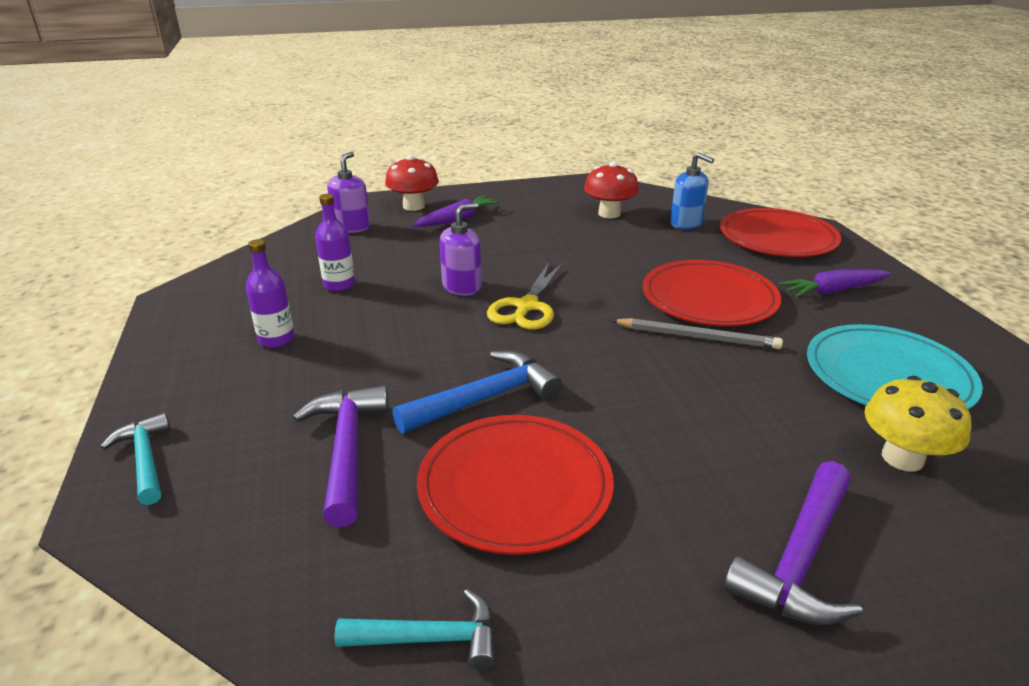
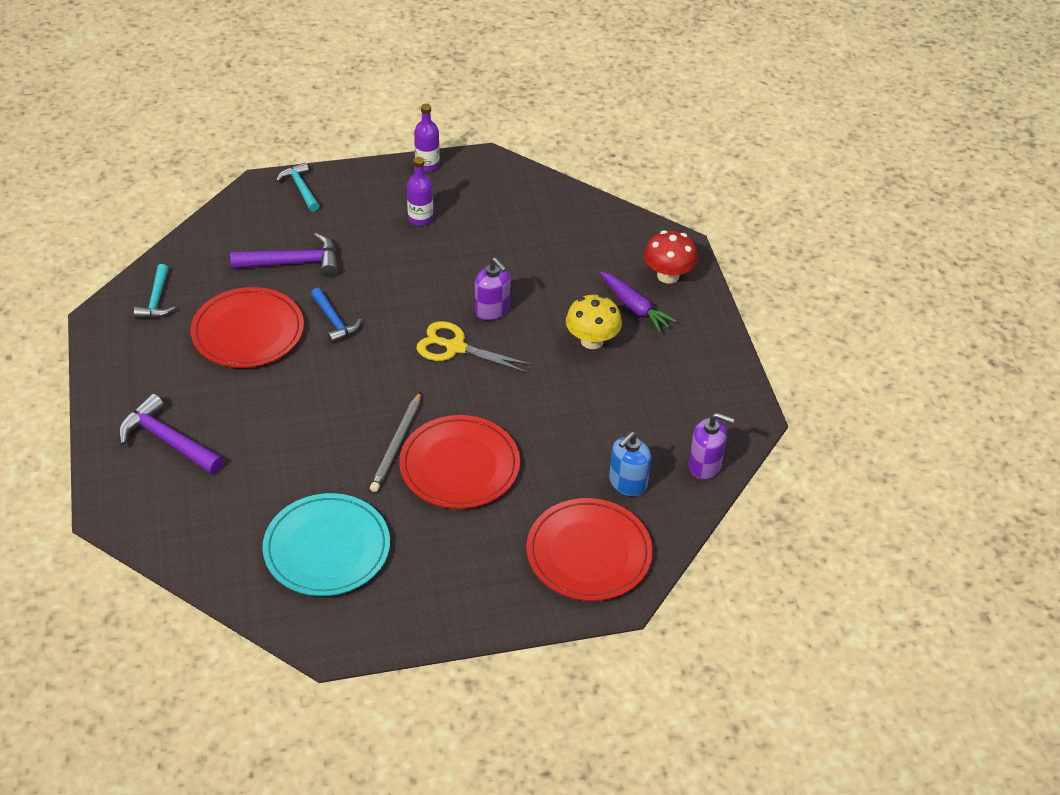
camera: 90 degrees right, 15 degrees up
turquoise hammer [100,413,171,505] -> turquoise hammer turned 90 degrees counterclockwise [276,163,319,212]
purple bottle [315,194,355,291] -> purple bottle moved to [414,104,440,172]
purple soap dispenser [327,152,370,233] -> purple soap dispenser moved to [689,413,734,480]
blue hammer [392,350,563,433] -> blue hammer [311,288,362,343], size x0.66
red mushroom [584,162,639,219] -> none
purple carrot [779,269,891,297] -> none
yellow mushroom [864,376,971,472] -> yellow mushroom moved to [566,295,622,349]

